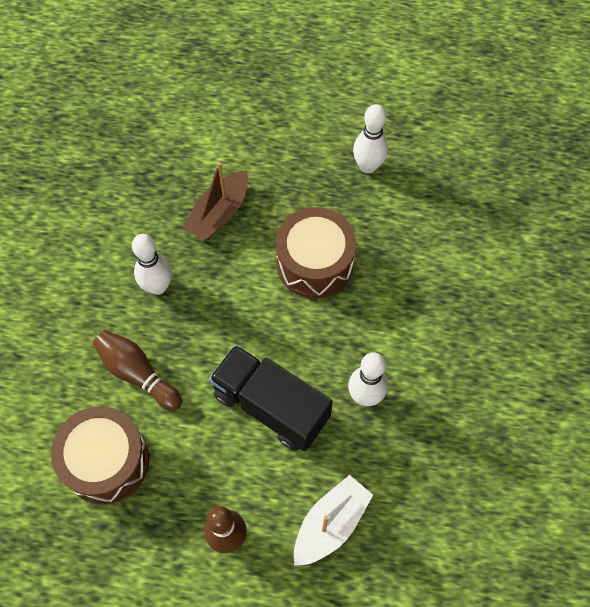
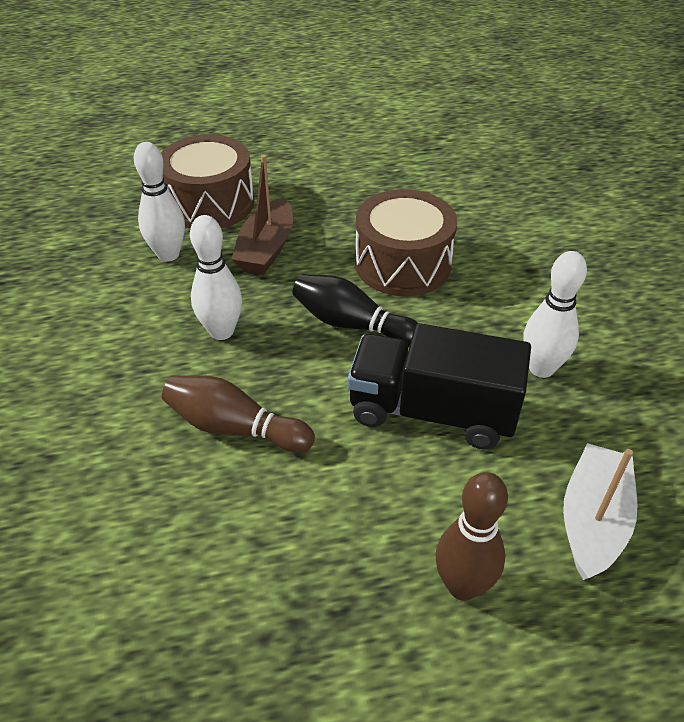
camera: 20 degrees left, 20 degrees down
brown drum [51,406,149,504] -> brown drum moved to [161,135,254,229]
white bowling pin [353,104,388,173] -> white bowling pin moved to [134,142,185,262]
none -> black bowling pin [292,274,418,347]

